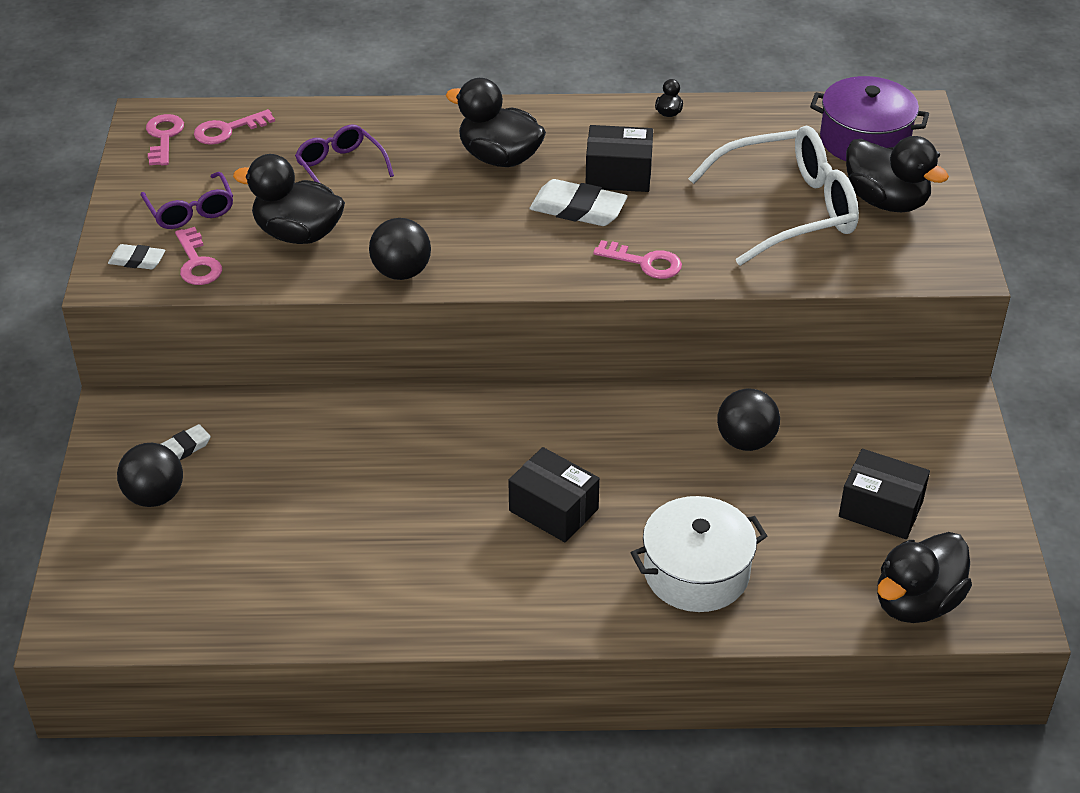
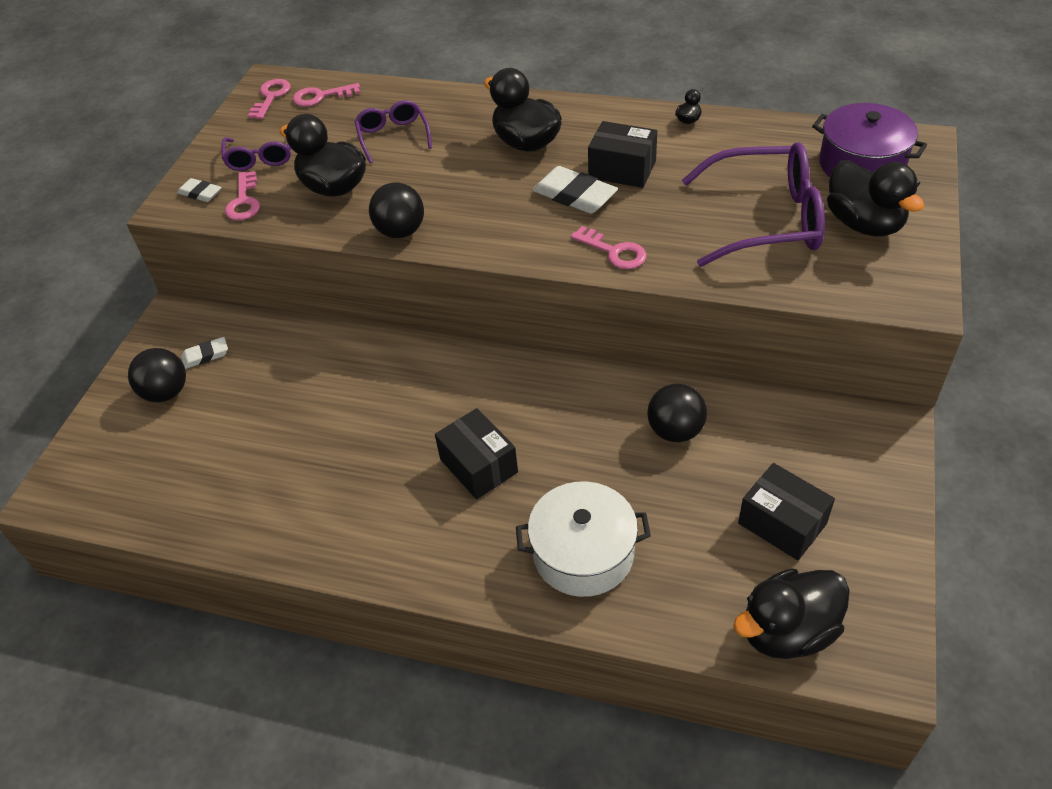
camera: 20 degrees right, 5 degrees up
white glasses [688,126,859,266] -> purple glasses [682,142,825,267]

